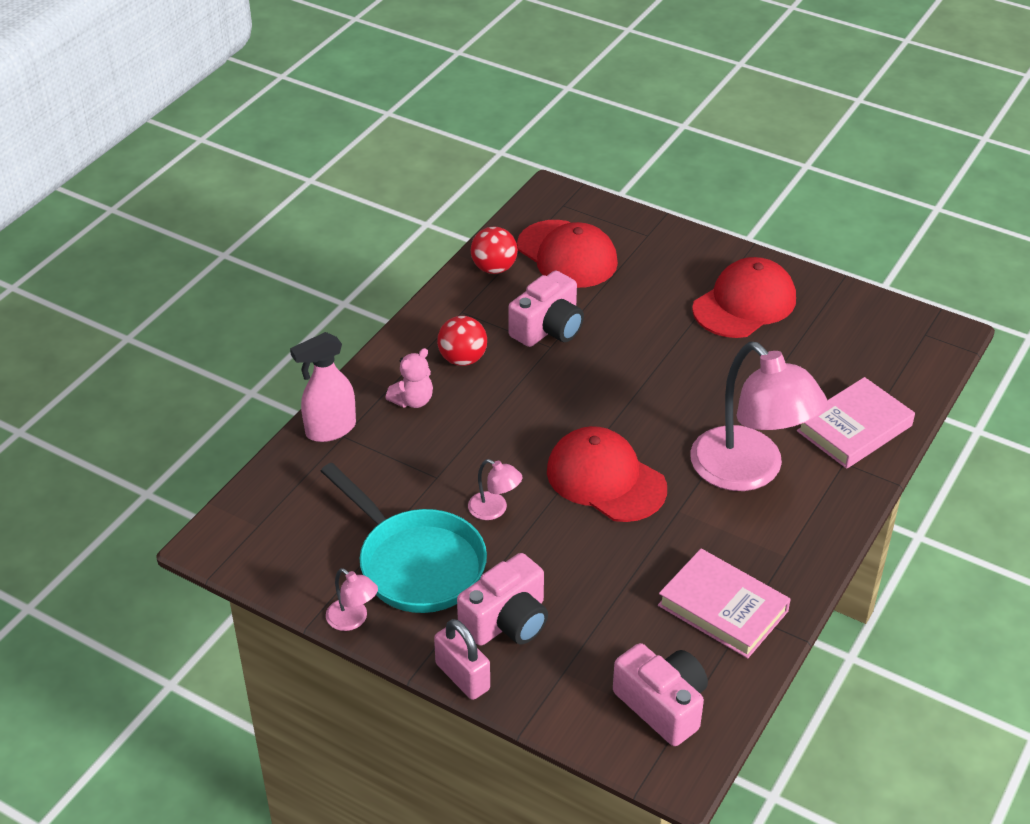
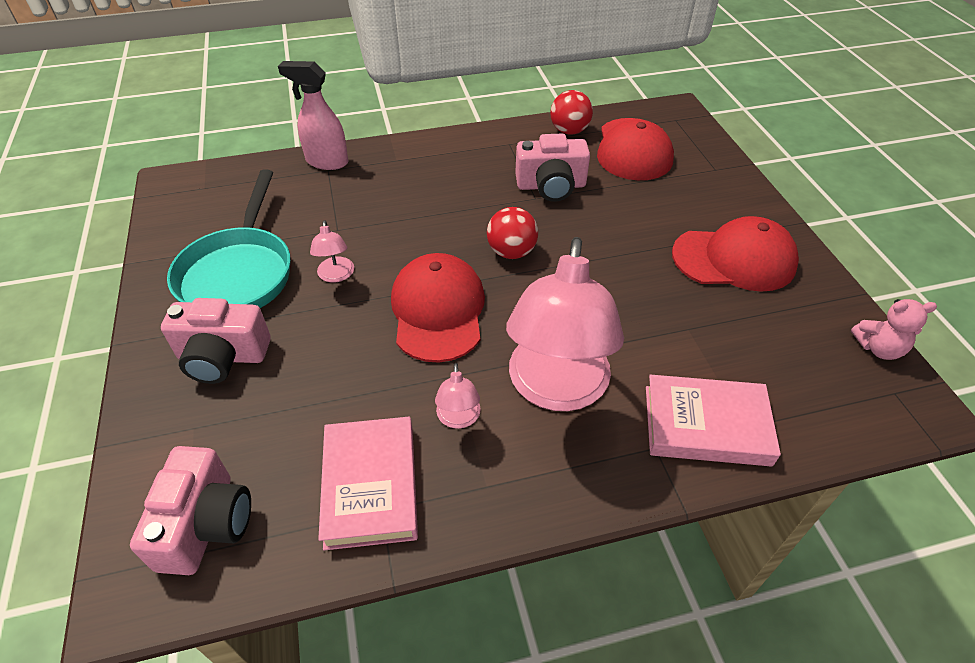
camera: 45 degrees right, 5 degrees up
pink lamp [326,568,378,631] -> pink lamp moved to [435,363,481,429]
pink teddy bear [385,348,433,408] -> pink teddy bear moved to [851,299,937,360]
pink padlock [434,619,490,700] -> none
red ball [437,316,487,366] -> red ball moved to [487,207,538,259]

